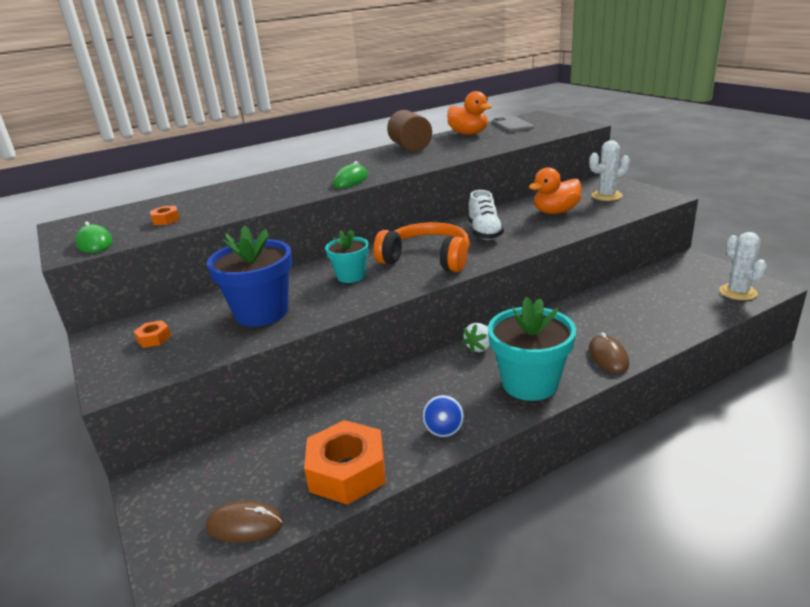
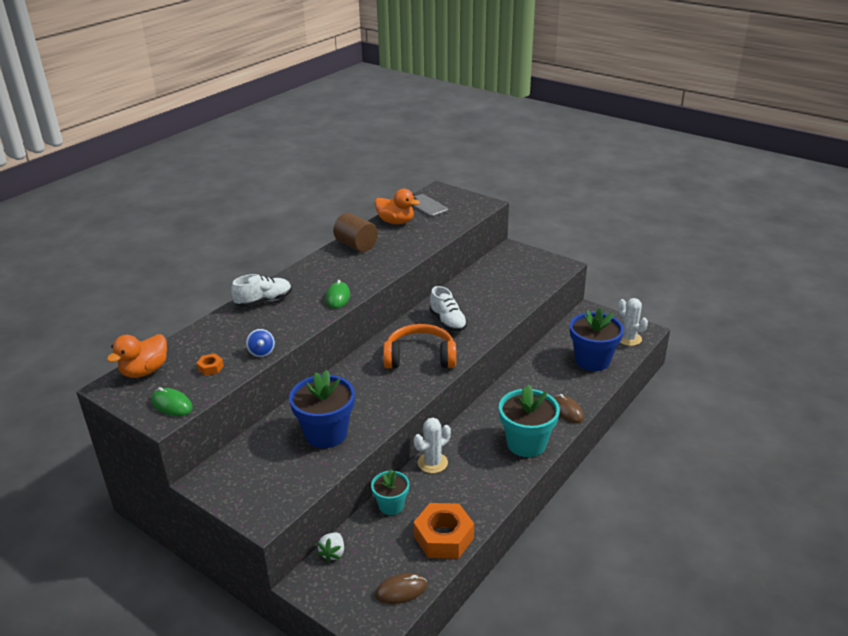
camera: 25 degrees left, 5 degrees up
orange nut [134,320,171,348] -> none
turquoise flower pot [325,230,369,283] -> turquoise flower pot moved to [371,469,409,515]
blue spinning top [422,395,464,437] -> blue spinning top moved to [246,329,275,357]
white strawberry [462,323,490,354] -> white strawberry moved to [317,533,344,562]
orange duck [529,167,582,214] -> orange duck moved to [107,334,167,378]
white cactus [589,140,630,201] -> white cactus moved to [414,418,451,473]
none -> white shoe [231,274,292,307]
none -> blue flower pot [570,308,624,371]

